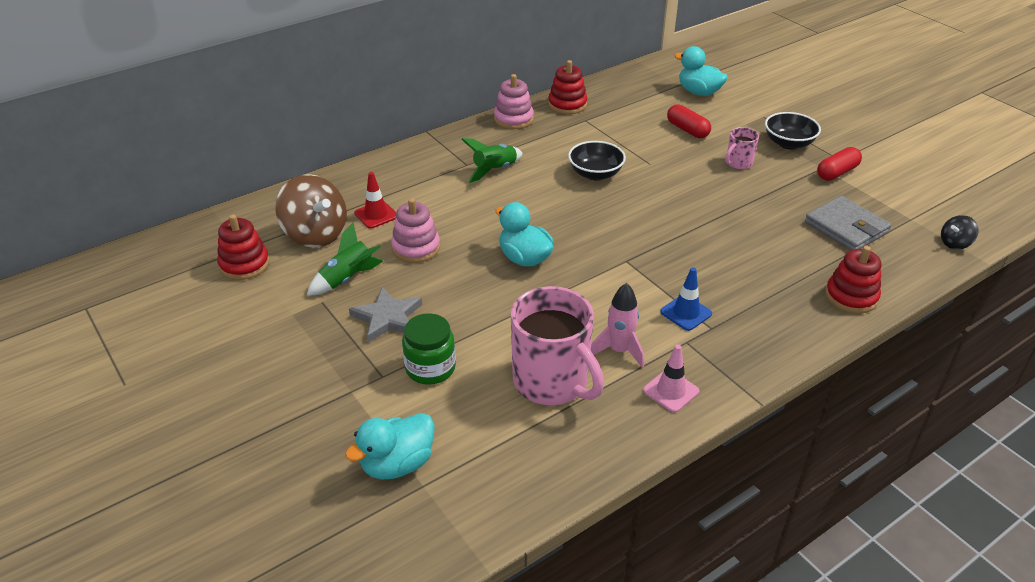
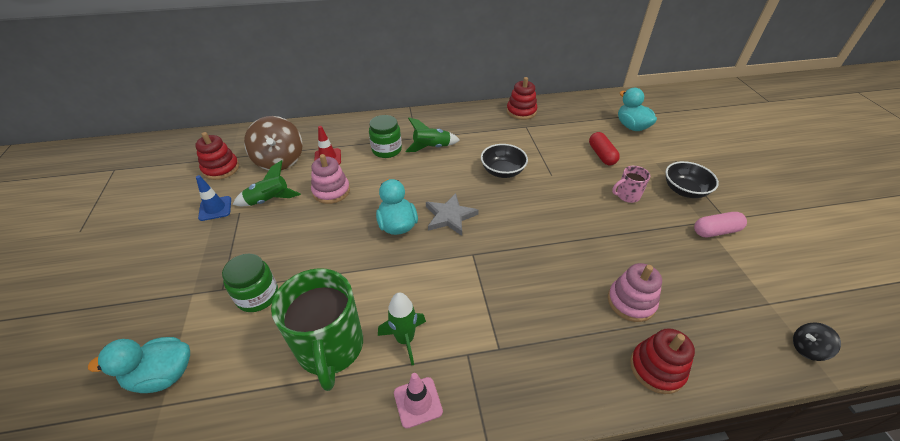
camera: 25 degrees right, 5 degrees up
grey star [349,287,422,343] -> grey star moved to [426,193,479,236]
pink stacking toy [494,74,534,129] -> pink stacking toy moved to [608,263,662,322]
pink mug [511,286,604,405] -> green mug [271,268,363,391]
pink rocket [591,283,644,368] -> green rocket [378,292,426,365]
blue traffic cone [660,267,712,331] -> blue traffic cone moved to [196,175,231,221]
grey wallet [805,196,891,250] -> none
red capsule [817,147,862,181] -> pink capsule [694,212,747,237]
none -> green jar [369,115,402,158]

